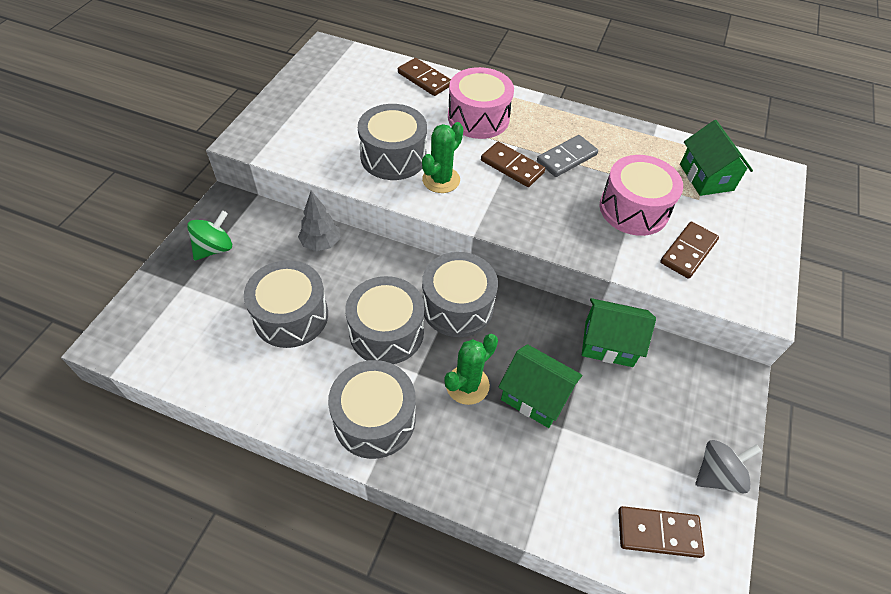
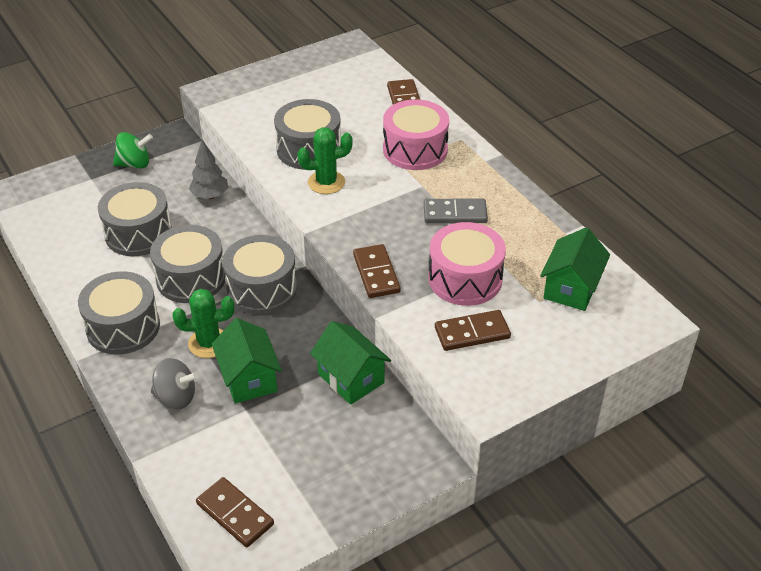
camera: 40 degrees right, 10 degrees down
brown domino [481,142,545,187] -> brown domino moved to [353,244,400,298]
grey spinning top [696,440,761,494] -> grey spinning top moved to [151,358,198,409]

